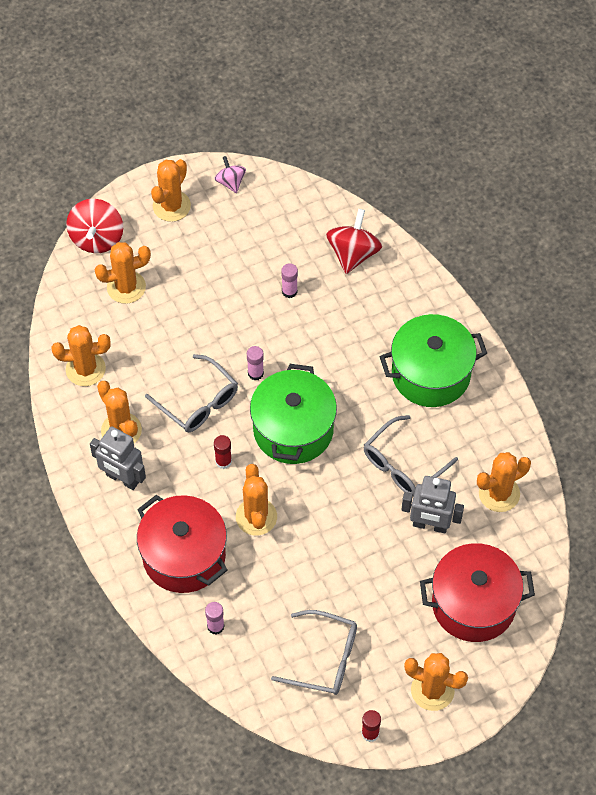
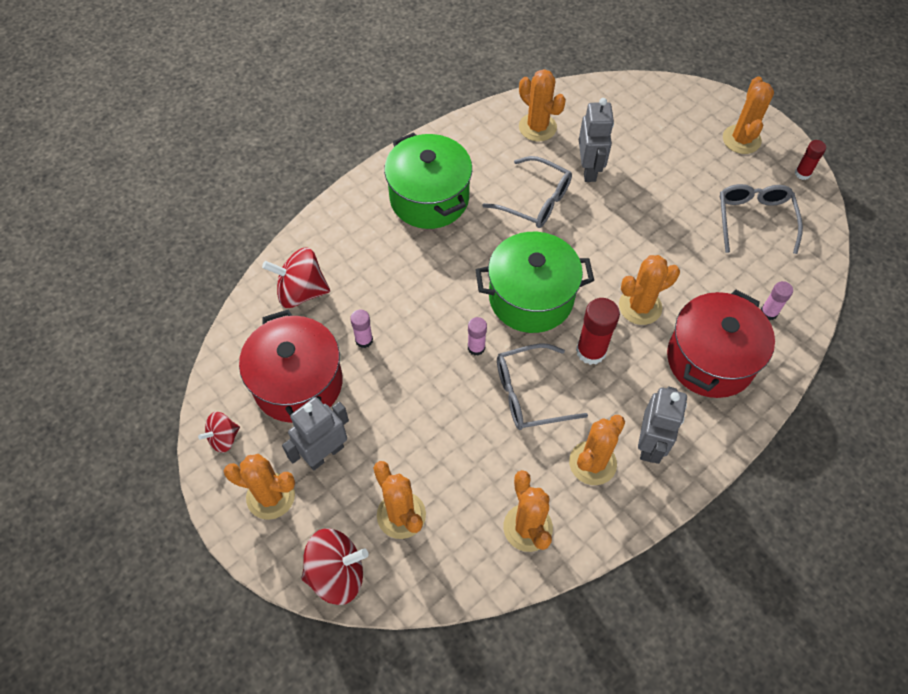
camera: 105 degrees left, 0 degrees up
grey glasses [145,354,238,432] -> grey glasses turned 135 degrees counterclockwise [497,343,588,430]
pink spinning top [214,156,246,193] -> red spinning top [198,412,240,453]
red glue stick [214,435,232,469] -> red glue stick [576,298,620,365], size x1.70
red pot [420,543,535,642] -> red pot moved to [239,310,343,423]
none -> grey robot [282,397,349,470]

